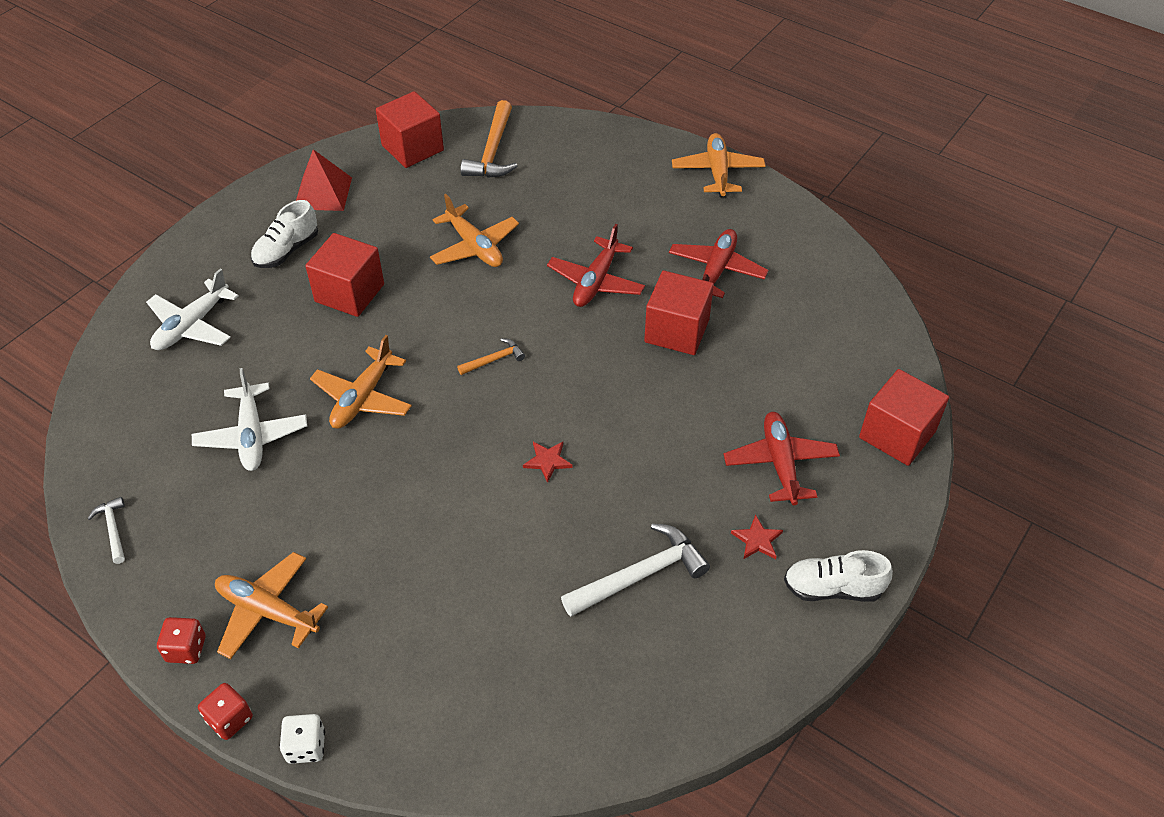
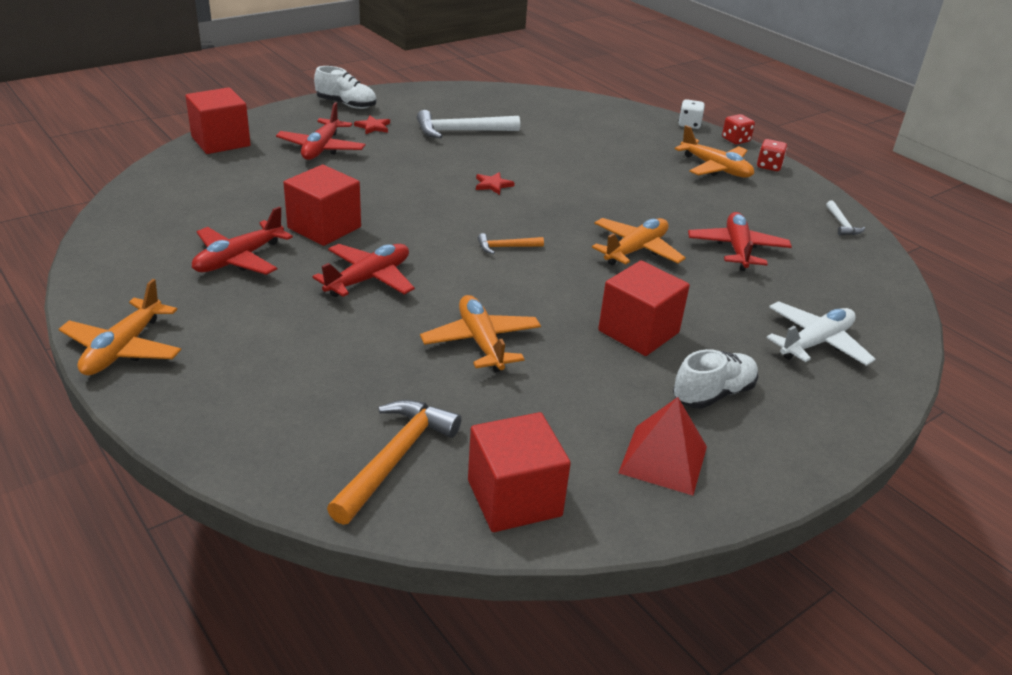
camera: 165 degrees left, 15 degrees down
white plane [192,368,307,471] -> red plane [688,212,792,271]

